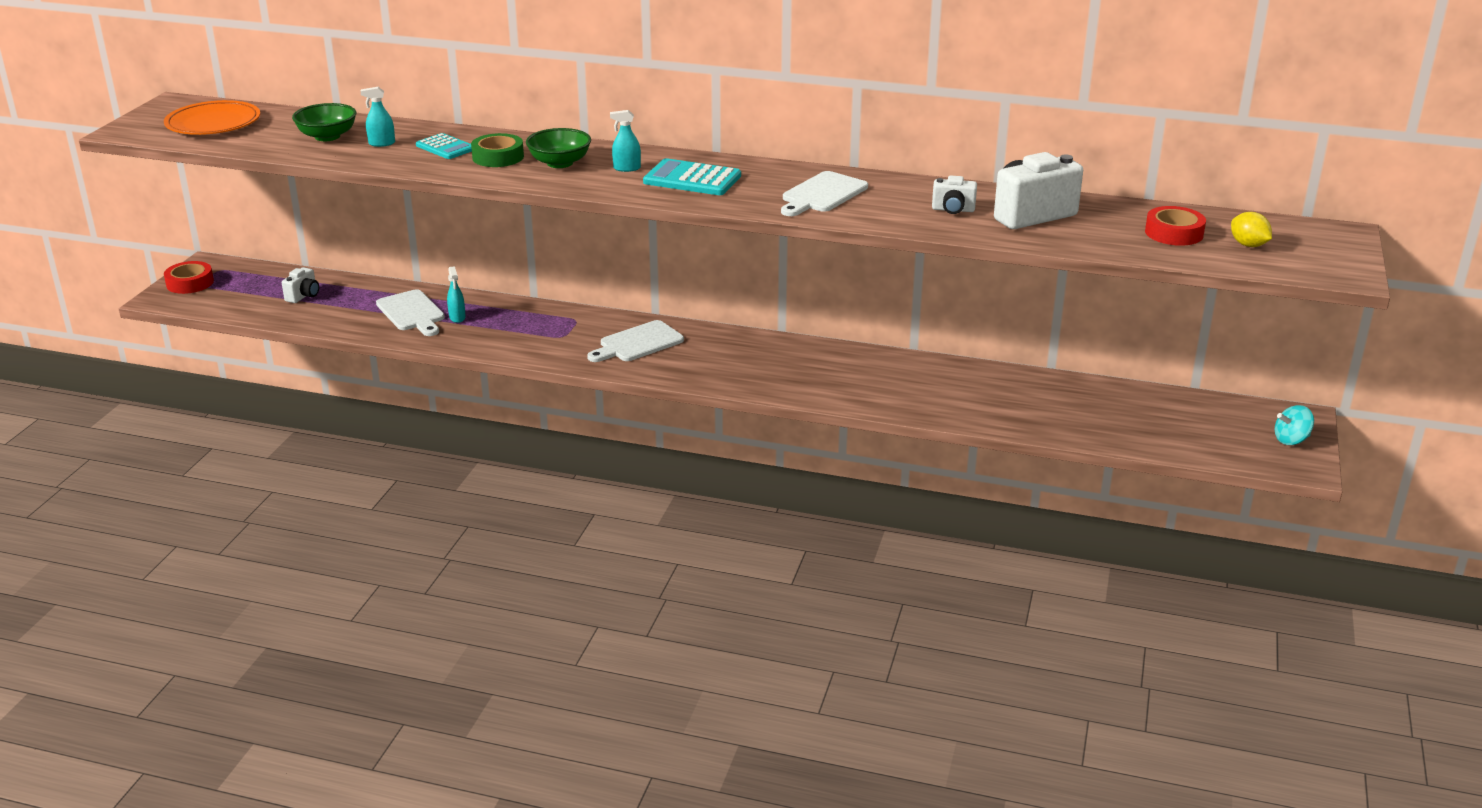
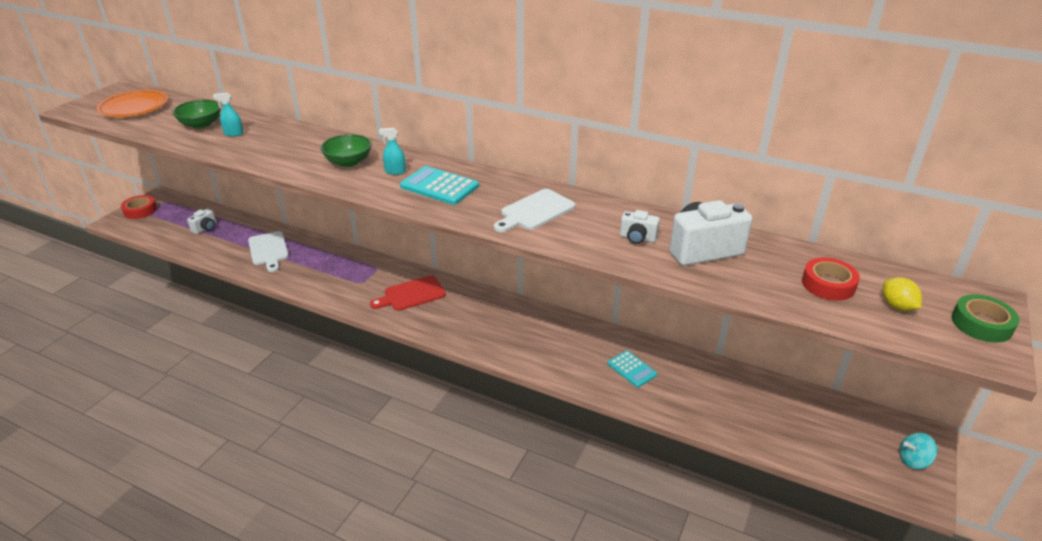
camera: 10 degrees right, 5 degrees up
turquoise calculator [416,133,472,159] -> turquoise calculator moved to [608,351,657,388]
turquoise spray bottle [447,266,466,323] -> none
green tape [471,133,524,167] -> green tape moved to [952,294,1020,343]
white cutting board [587,320,684,362] -> red cutting board [370,275,446,311]

